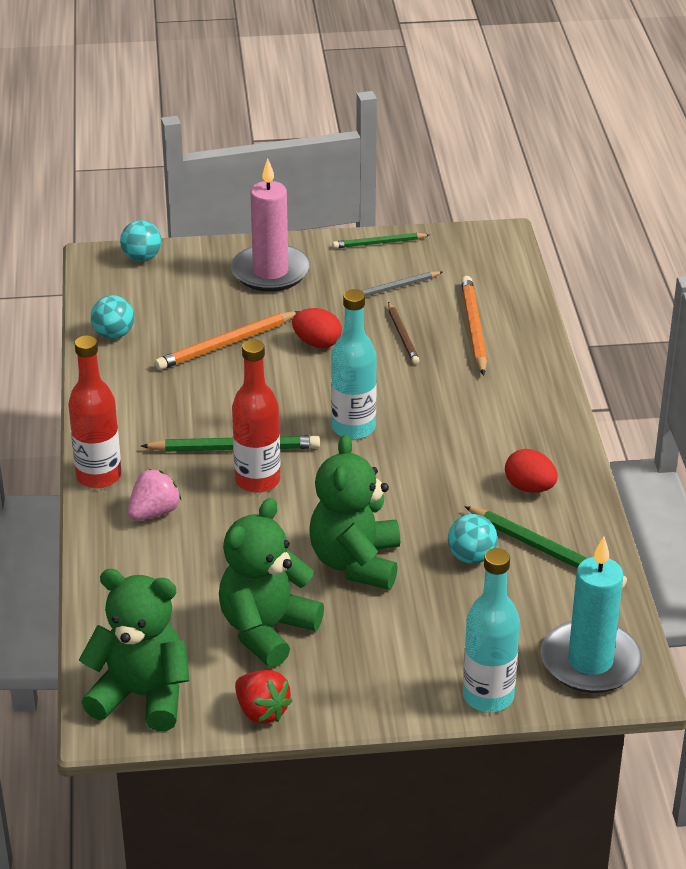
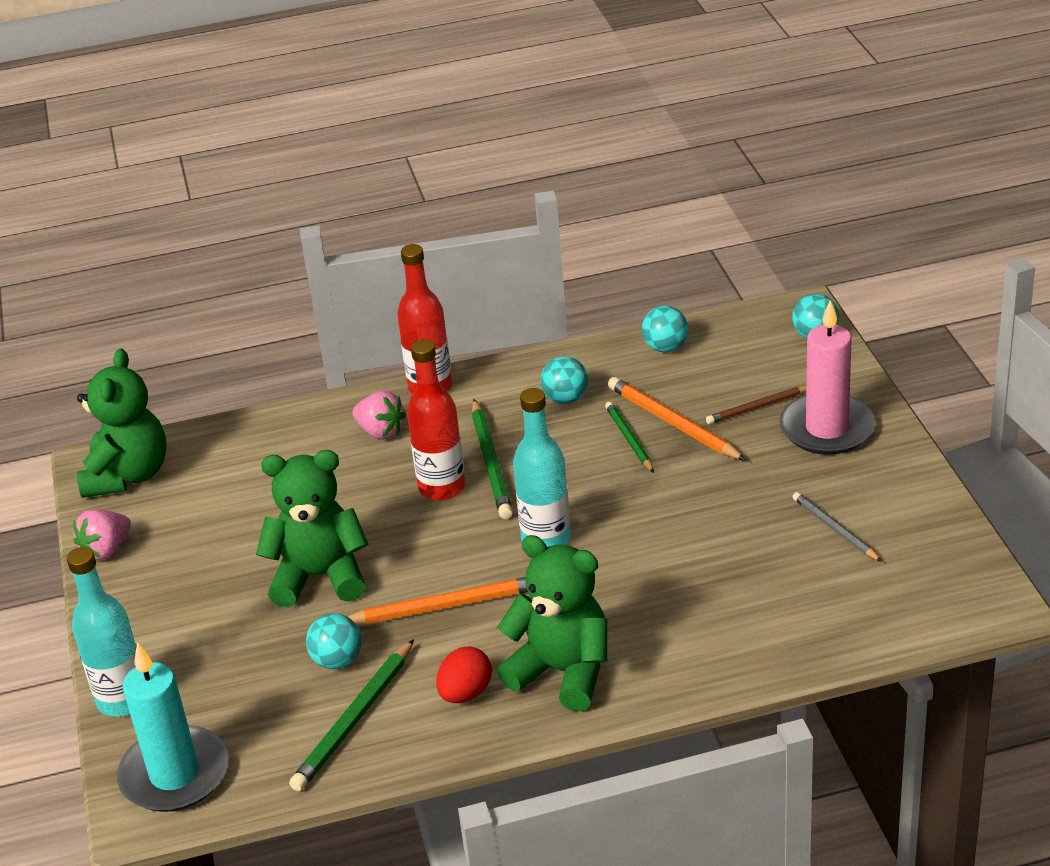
camera: 85 degrees right, 0 degrees up
green teddy bear [219,498,324,667] -> green teddy bear moved to [497,535,607,711]
red strawberry [235,670,293,724] -> pink strawberry [73,510,131,560]
red egg [292,308,342,348] -> none
green pencil [333,233,430,249] -> green pencil moved to [605,402,654,473]
brown pencil [388,302,420,364] -> brown pencil moved to [706,386,806,424]
orange pencil [461,276,487,376] -> orange pencil moved to [347,577,528,624]
none -> turquoise ball [541,356,588,404]

